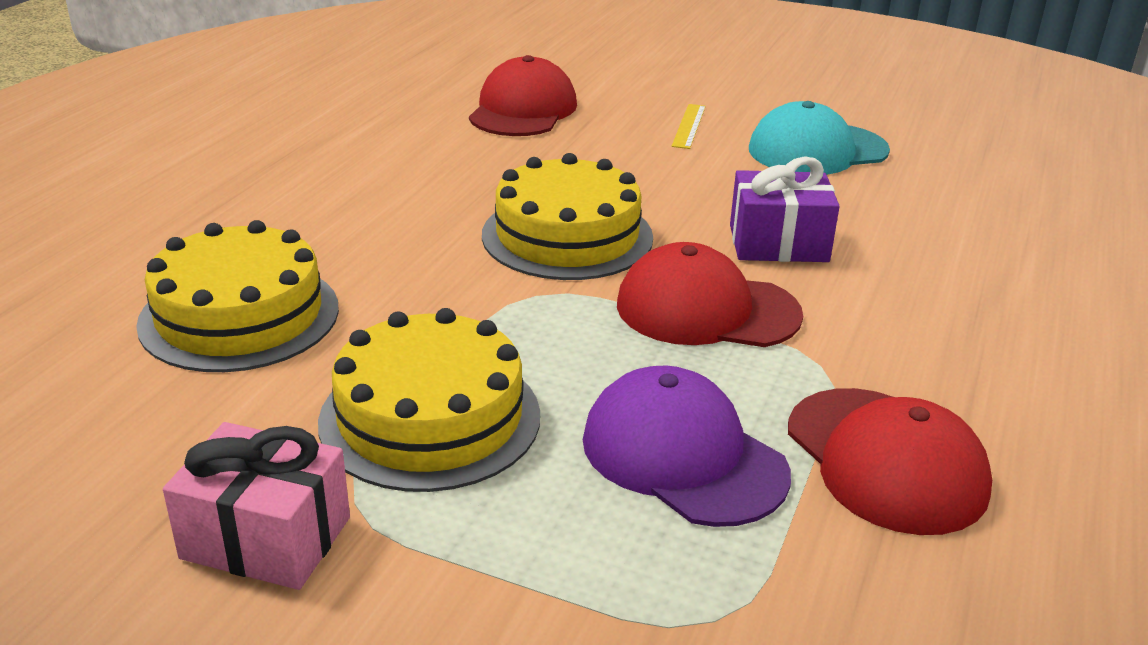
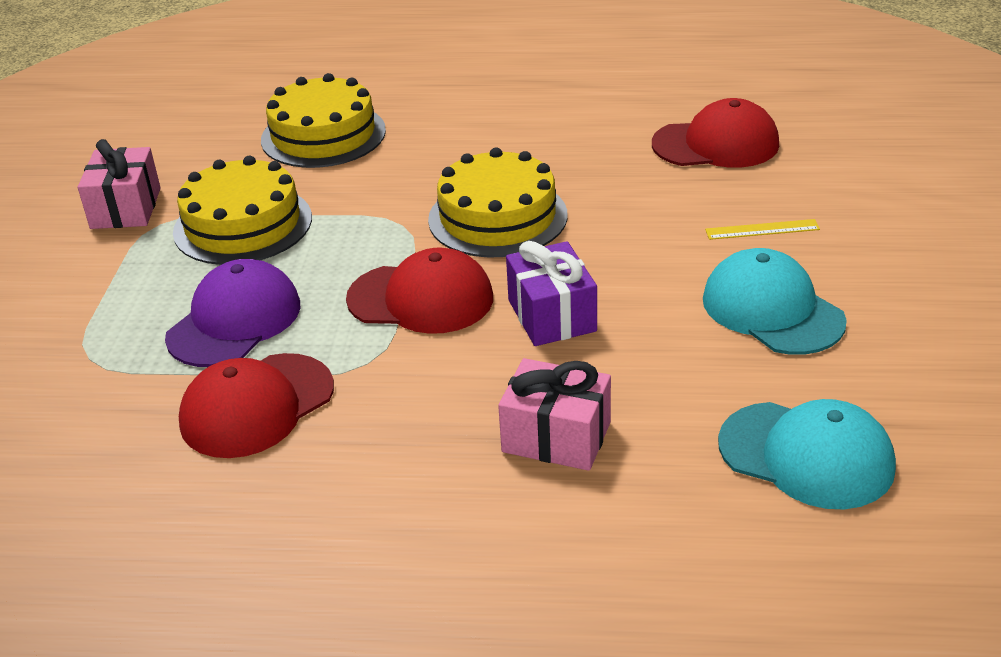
camera: 75 degrees right, 5 degrees up
red cap [617,242,803,347] -> red cap turned 105 degrees clockwise [346,248,493,334]
none -> pink gift [498,358,611,471]
none -> turquoise cap [718,399,896,510]

